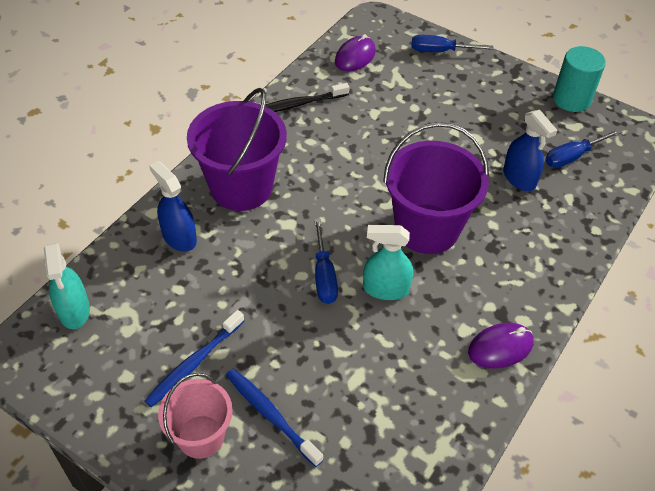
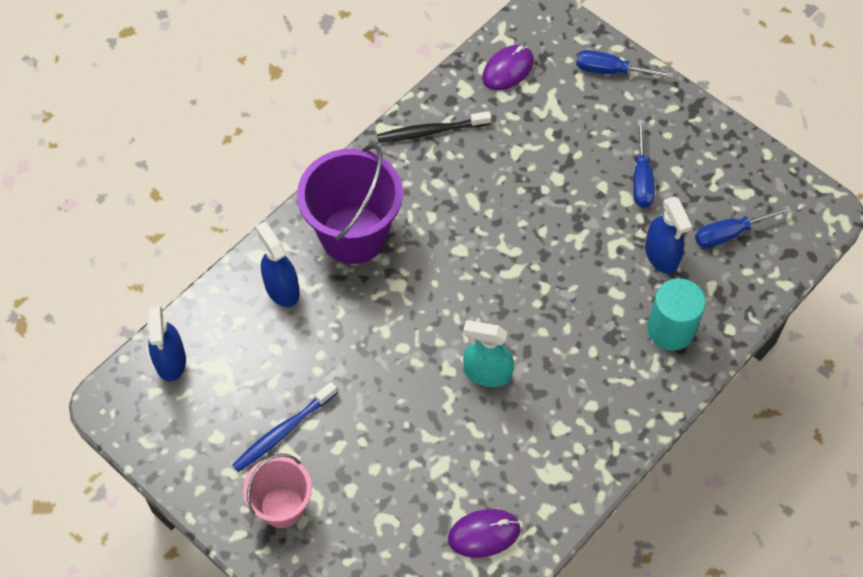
camera: 10 degrees right, 10 degrees up
turquoise spray bottle [44,243,90,329] -> blue spray bottle [147,305,186,382]
blue toothbrush [226,369,323,467] -> none
blue screwdriver [314,218,338,304] -> blue screwdriver moved to [633,120,655,208]
purple bucket [383,122,489,254] -> none
purple mouse [468,323,533,369] -> purple mouse moved to [448,509,520,558]
turquoise cylinder [553,46,606,112] -> turquoise cylinder moved to [647,278,706,350]

